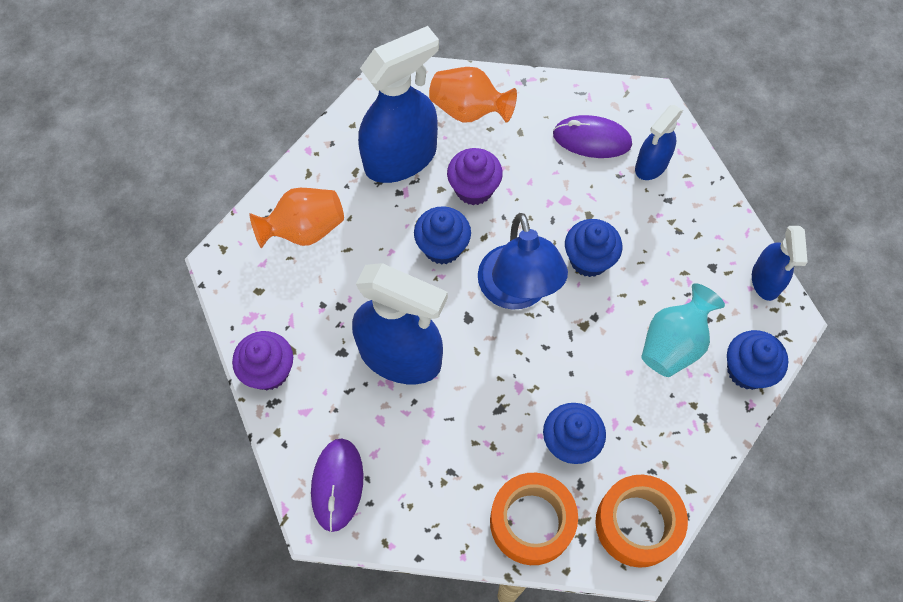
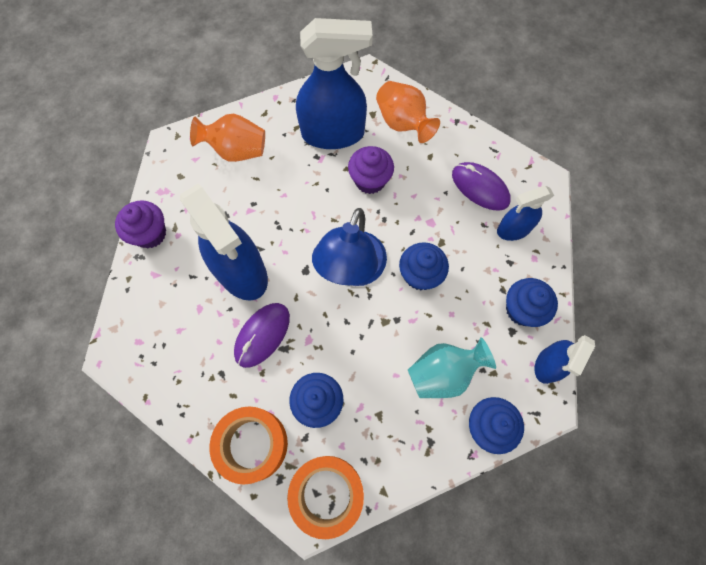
camera: 30 degrees right, 5 degrees up
purple mouse [311,438,364,532] -> purple mouse moved to [234,303,290,368]
blue cupcake [414,206,471,265] -> blue cupcake moved to [506,278,558,327]

